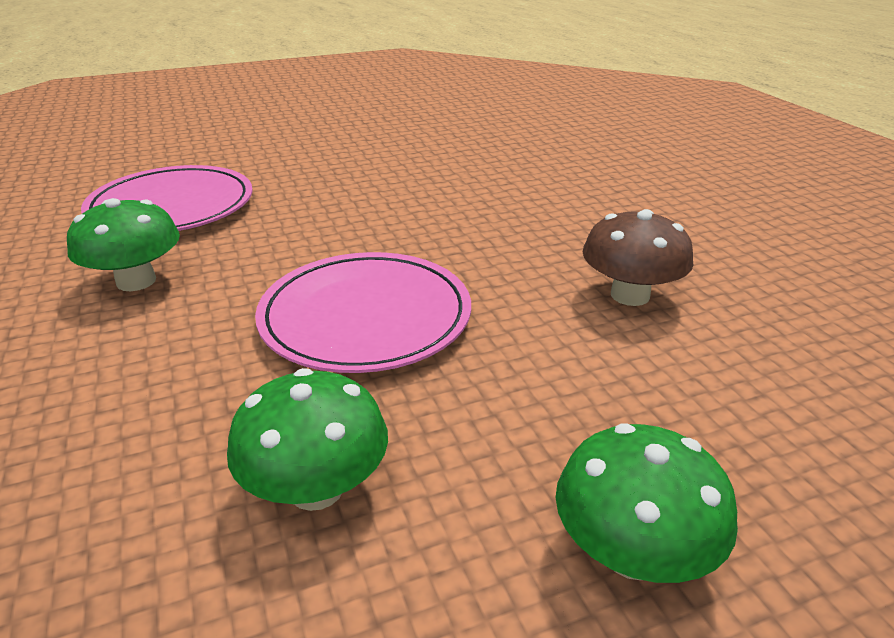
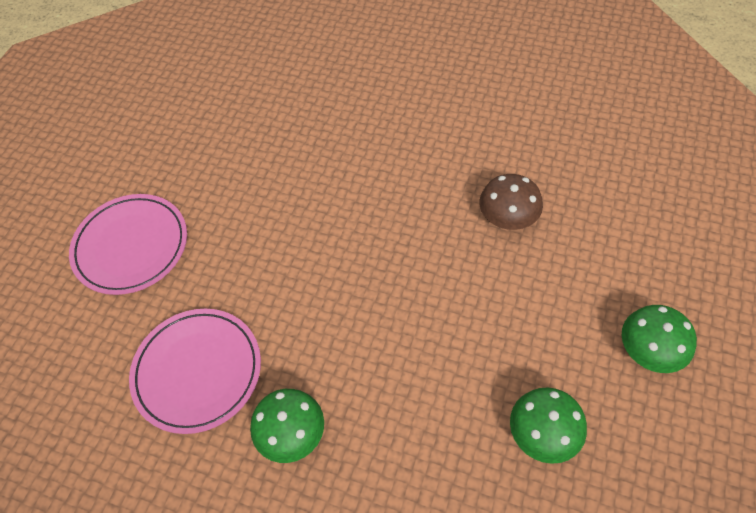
camera: 45 degrees left, 25 degrees up
pink plate [255,252,471,373] -> pink plate moved to [69,194,187,295]

